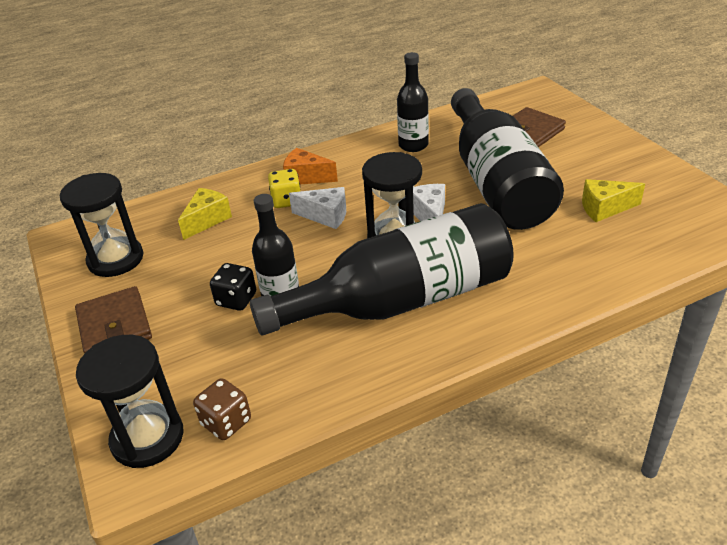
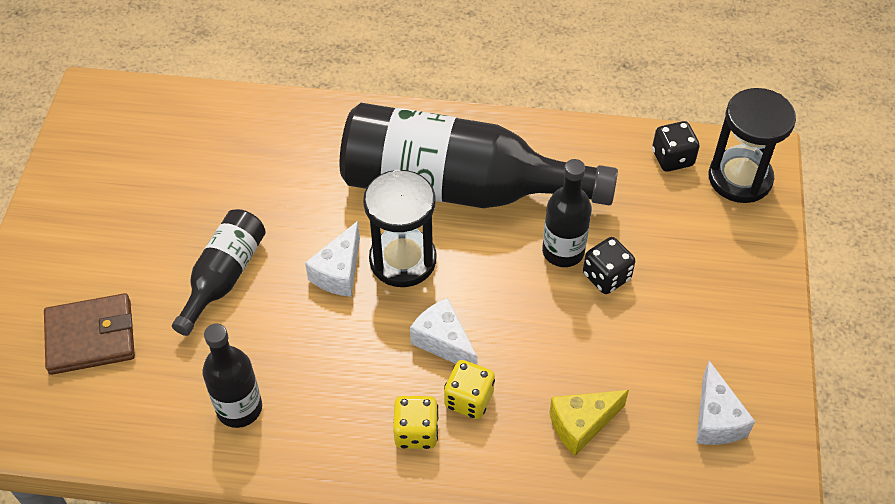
camera: 150 degrees left, 15 degrees up
black hourglass [60,173,144,277] -> white cheese [696,361,755,445]
brown wallet [75,286,152,353] -> none
brown dice [193,378,251,440] -> black dice [652,121,700,172]
orange cheese [283,148,338,184] -> yellow dice [393,396,438,449]
black bottle [451,88,564,230] -> black bottle [172,209,266,336], size x0.50
yellow cheese [582,179,645,222] -> none

